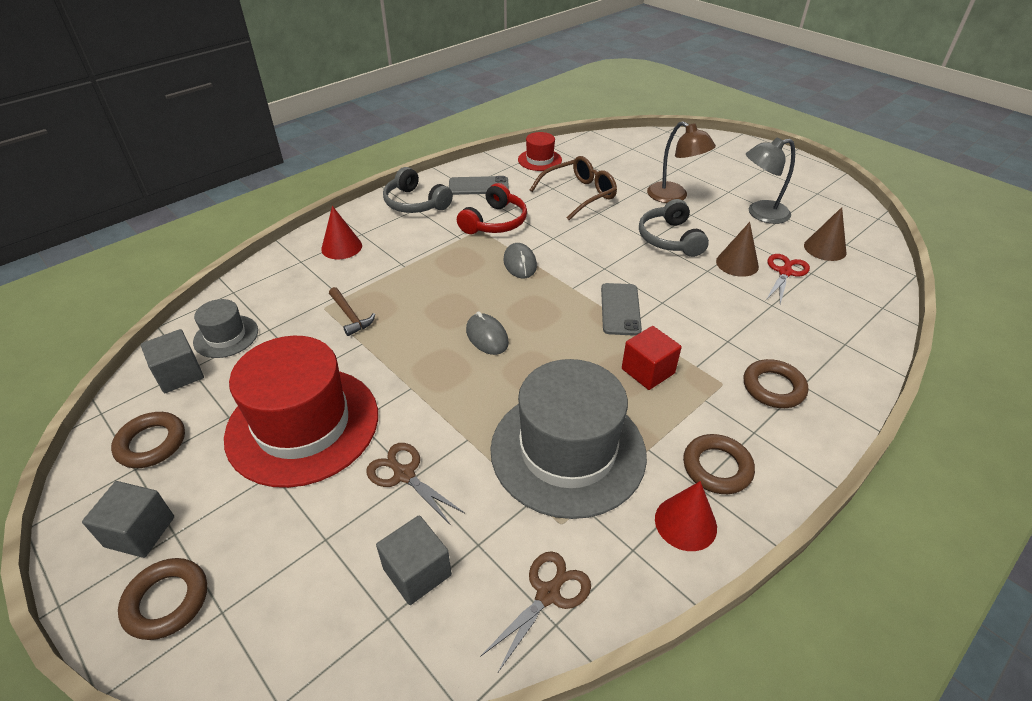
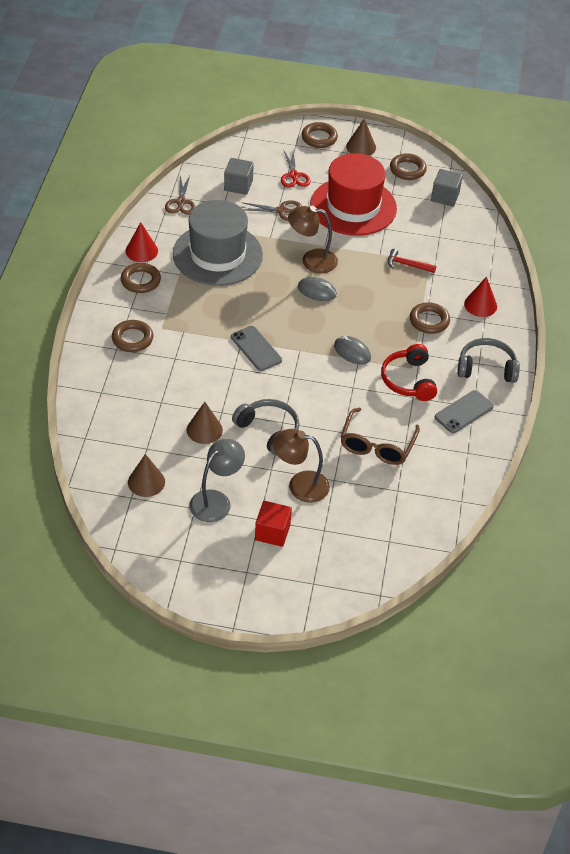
camera: 140 degrees right, 5 degrees up
grey cube [82,481,174,558] -> brown cone [346,119,376,156]
grey hat [193,299,258,358] -> none
brown hammer [329,287,375,336] -> red hammer [388,249,436,273]
red hat [518,132,562,171] -> none
red cube [622,326,682,390] -> red cube moved to [255,501,292,547]
red scissors [766,254,810,304] -> red scissors moved to [281,149,311,188]
none -> brown lamp [288,206,338,273]
none -> brown ring [410,302,450,334]

